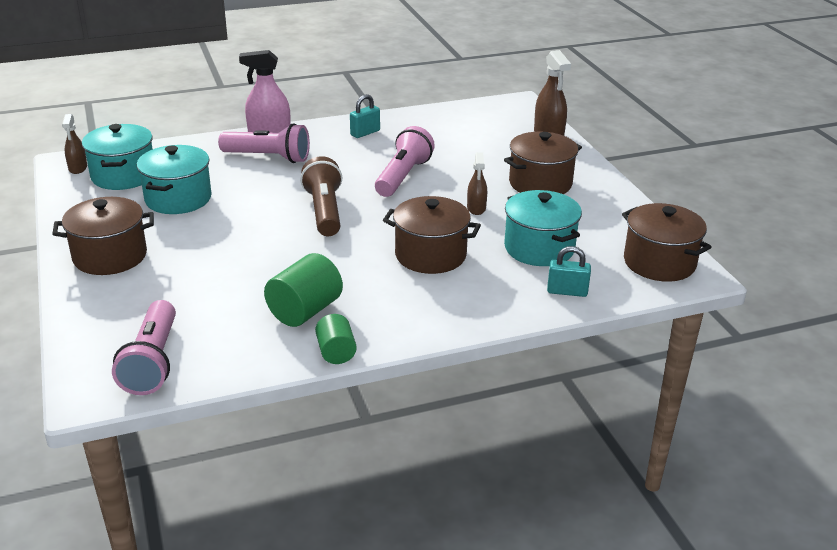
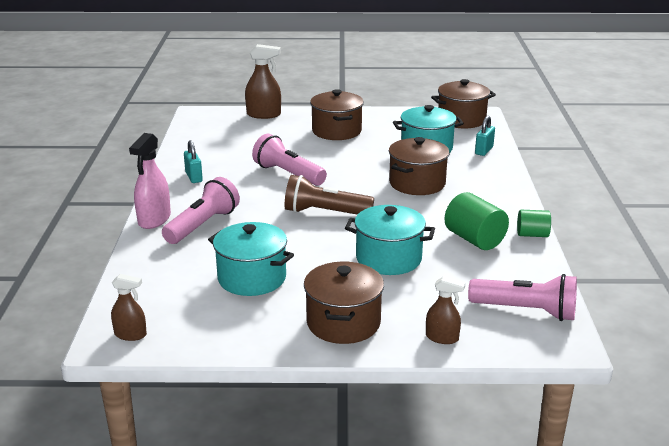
camera: 70 degrees left, 5 degrees down
turquoise pot [82,124,153,190] -> turquoise pot moved to [345,205,435,275]
brown spray bottle [467,152,487,215] -> brown spray bottle moved to [426,276,465,344]

